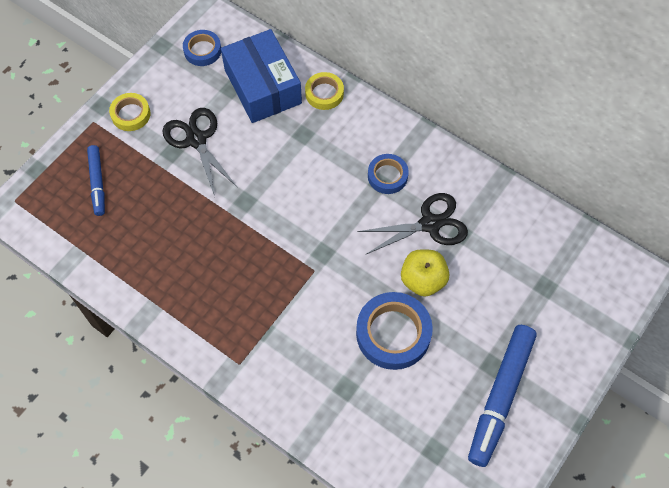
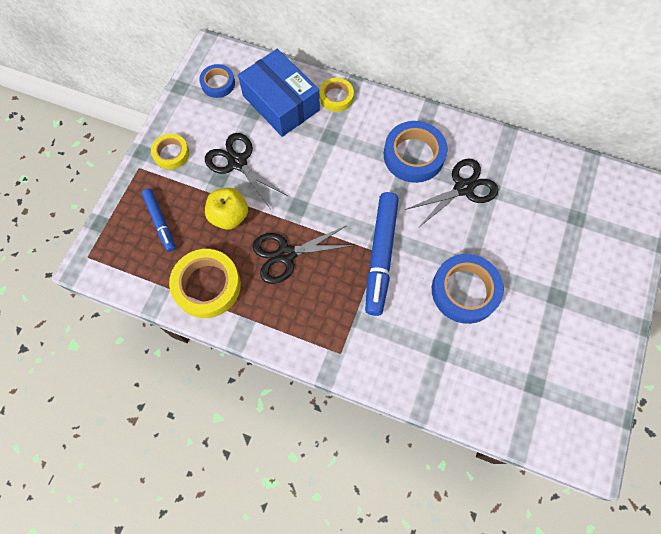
camera: 15 degrees left, 5 degrees up
blue tape [368,154,409,194] -> blue tape [384,121,448,183], size x1.71
yellow apple [401,249,449,297] -> yellow apple moved to [205,188,248,230]
blue marker [468,325,537,467] -> blue marker moved to [365,192,399,316]
none -> yellow tape [169,249,241,318]
none -> black scissors [252,225,354,284]

